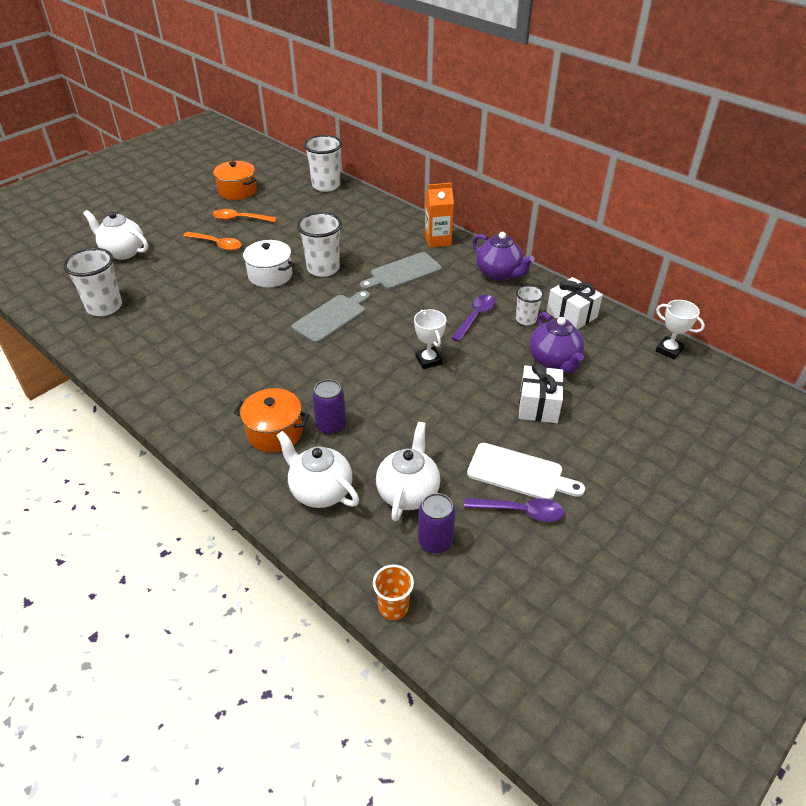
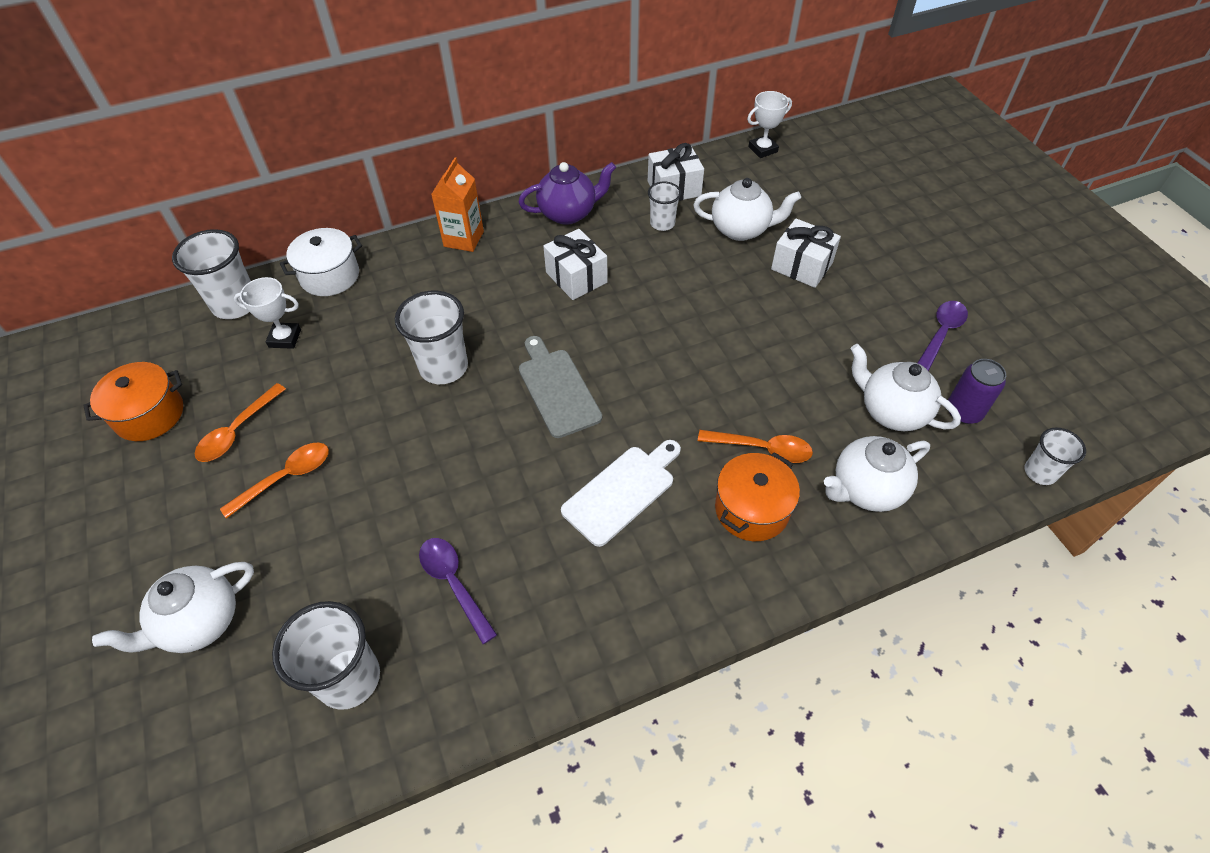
camera: 65 degrees left, 10 degrees up
white pot [242,240,294,287] -> white pot moved to [280,228,362,296]
purple can [312,379,346,435] -> orange spoon [698,430,813,463]
grey cutting board [360,252,442,290] -> none
orange cup [373,565,414,620] -> white cup [1025,428,1086,485]
white trophy [414,309,446,369] -> white trophy moved to [234,277,301,349]
purple spoon [451,295,496,342] -> purple spoon moved to [419,538,497,644]
white cutting board [467,443,585,500] -> white cutting board moved to [561,440,681,547]
purple teapot [529,312,584,373] -> white teapot [693,178,801,241]
none -> white gift [543,229,608,300]

